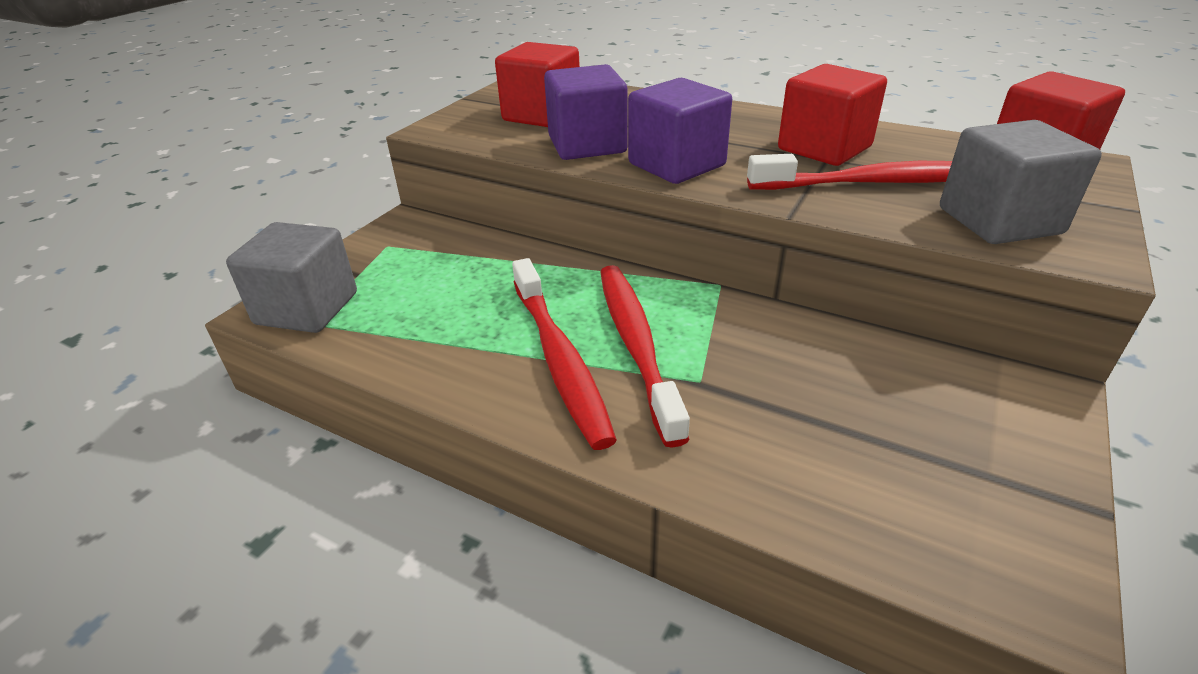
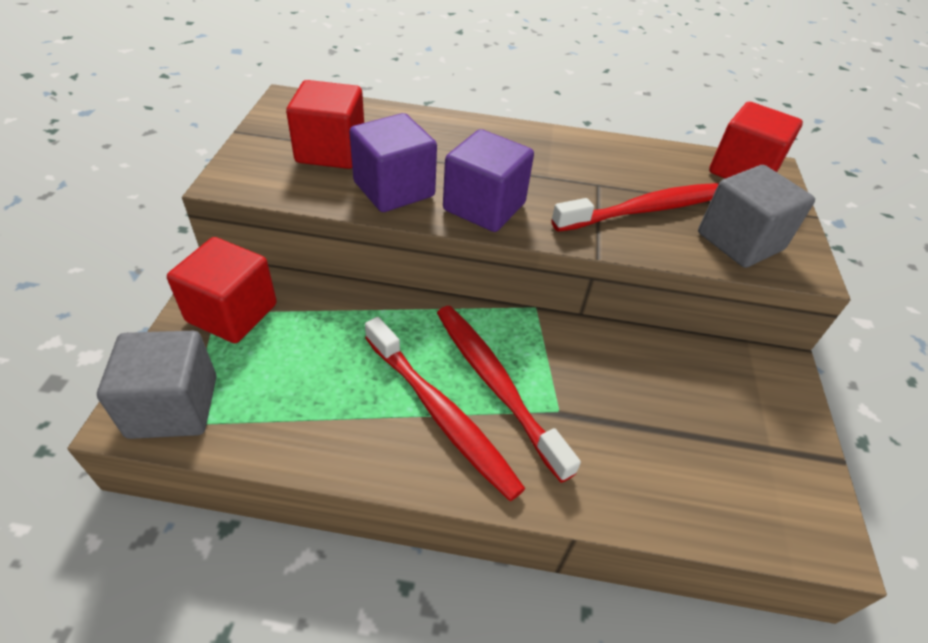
camera: 25 degrees left, 10 degrees up
red cube [778,64,887,166] -> red cube moved to [167,237,277,343]

